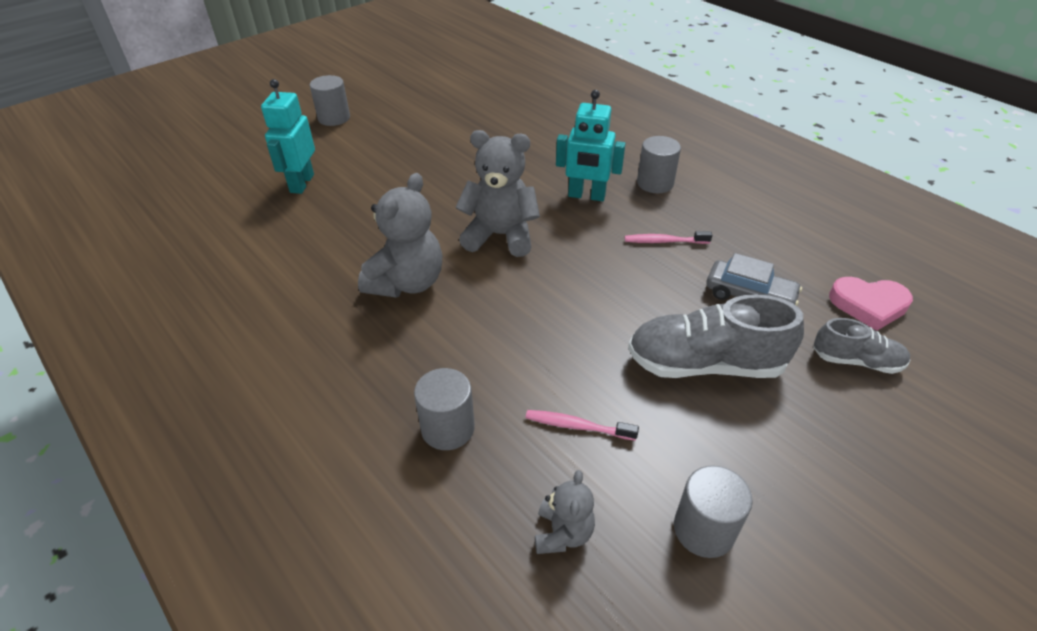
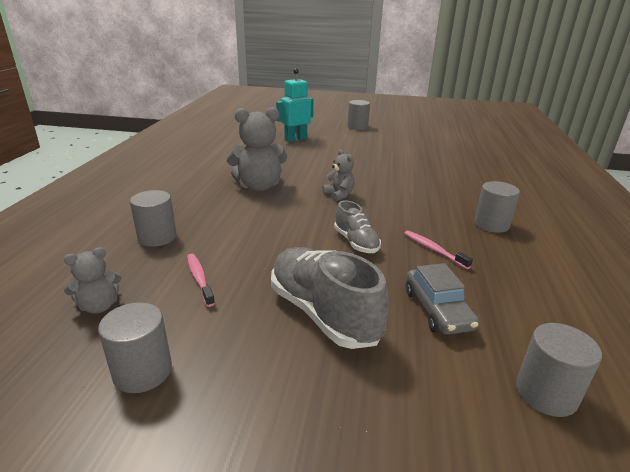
camera: 50 degrees right, 15 degrees down
grey teddy bear [455,130,540,257] -> grey teddy bear [323,149,355,202], size x0.54
turquoise robot [556,90,626,201] -> none
grey shoe [813,318,910,374] -> grey shoe moved to [334,200,381,253]
pink heart [829,277,913,331] -> grey cylinder [516,323,602,417]

